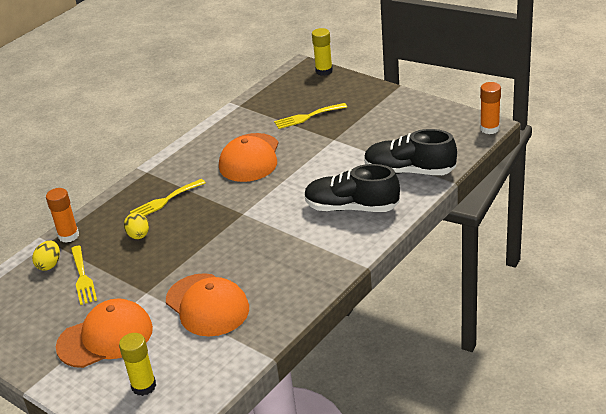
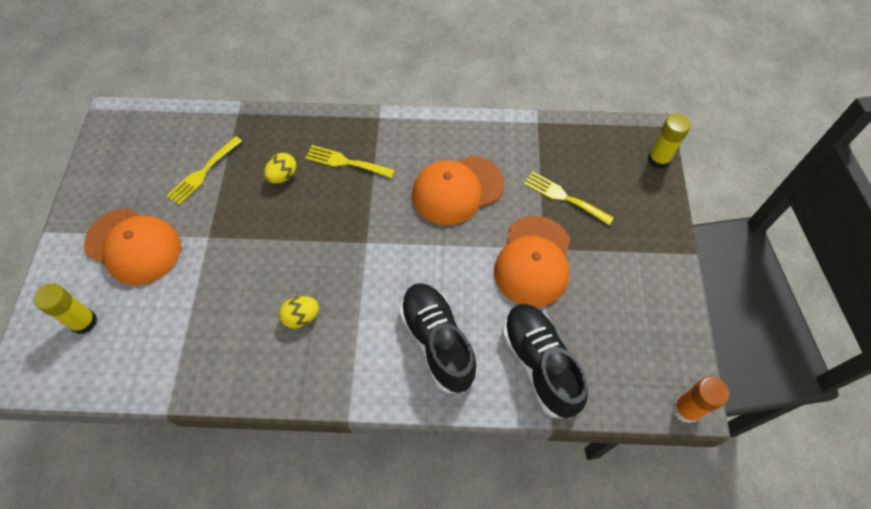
camera: 50 degrees right, 25 degrees up
yellow egg [32,241,60,271] -> yellow egg moved to [279,296,319,328]
orange glue stick [46,188,79,243] -> none
orange cap [166,273,249,336] -> orange cap moved to [494,216,570,307]

